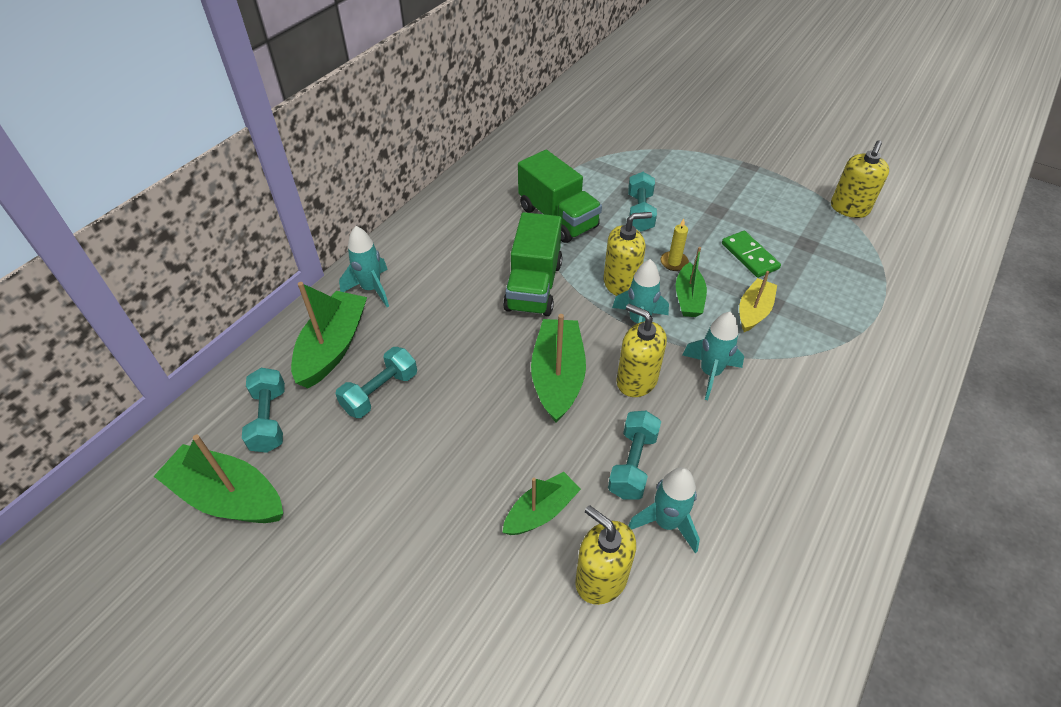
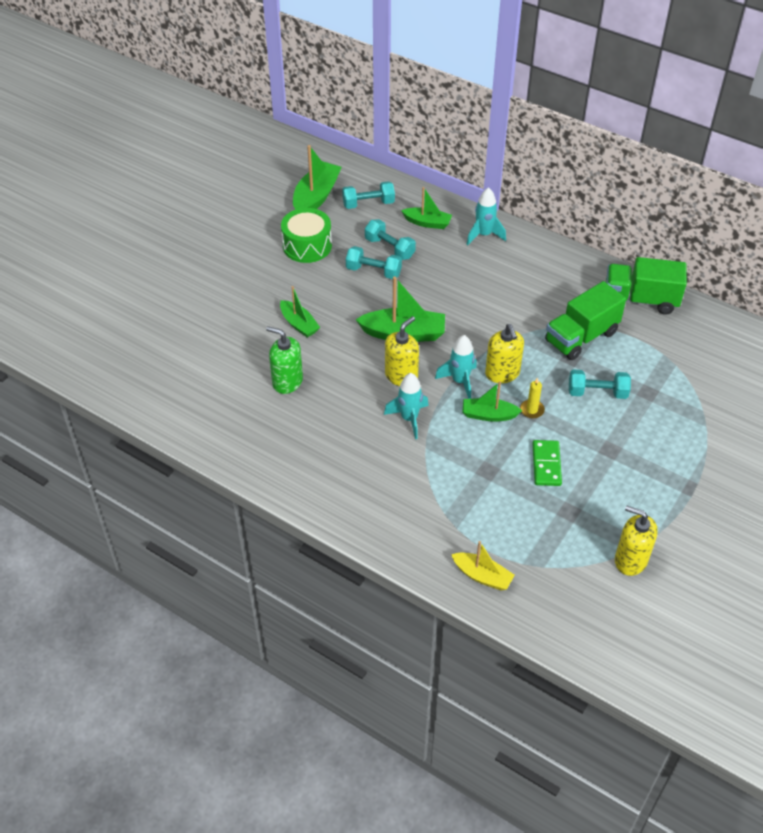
camera: 90 degrees right, 0 degrees up
green boat [291,282,367,388] -> green boat [401,187,452,229], size x0.63
green truck [503,212,562,316] -> green truck moved to [606,257,687,315]
yellow soap dispenser [575,505,636,605] -> none
turquoise dumbbell [608,411,661,500] -> turquoise dumbbell moved to [346,246,402,279]
turquoise rocket [628,467,700,553] -> green soap dispenser [266,326,303,394]
green domino [722,231,781,278] -> green domino turned 60 degrees counterclockwise [533,440,562,486]
yellow boat [739,271,777,332] -> yellow boat moved to [451,541,515,591]
none -> green drum [281,208,332,263]

